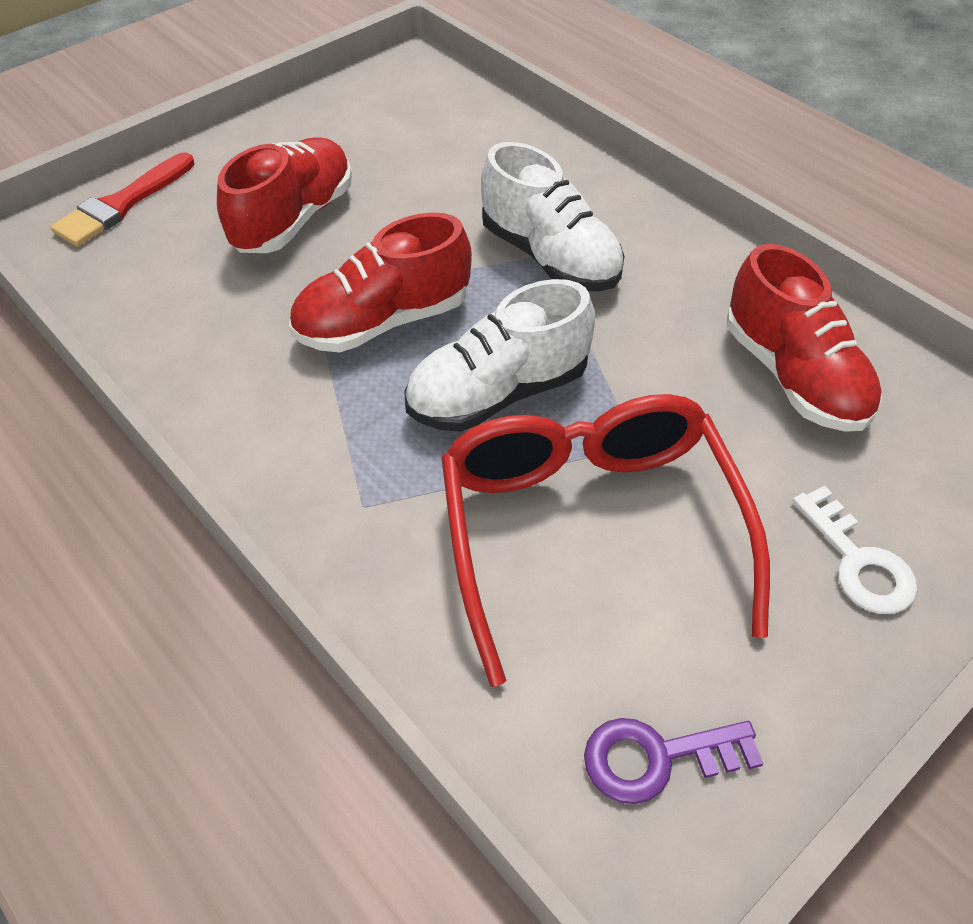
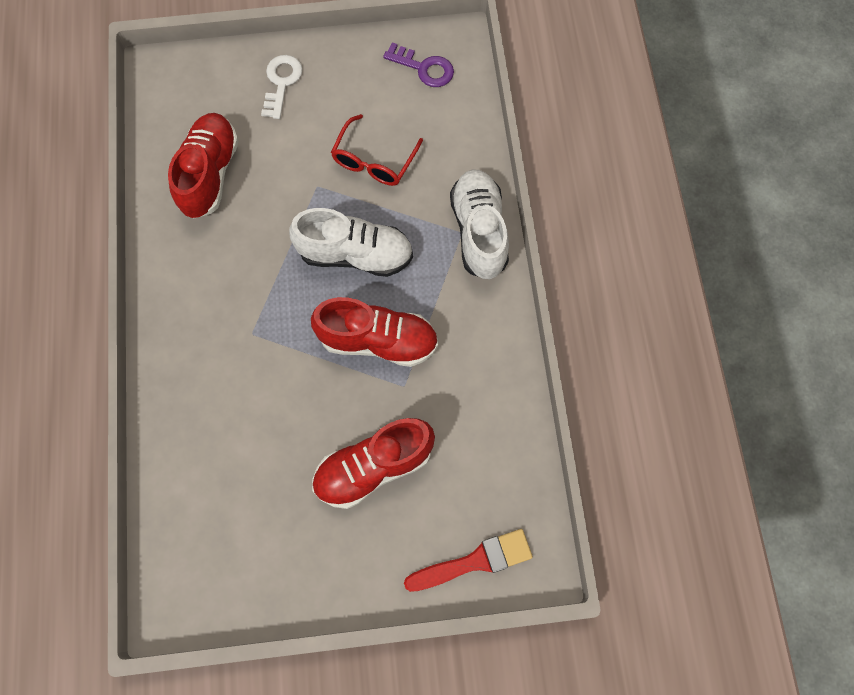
camera: 145 degrees left, 20 degrees up
red glasses [441,394,770,687] -> red glasses [331,114,423,186], size x0.54
white shoe [481,142,625,291] -> white shoe moved to [450,169,509,279]

